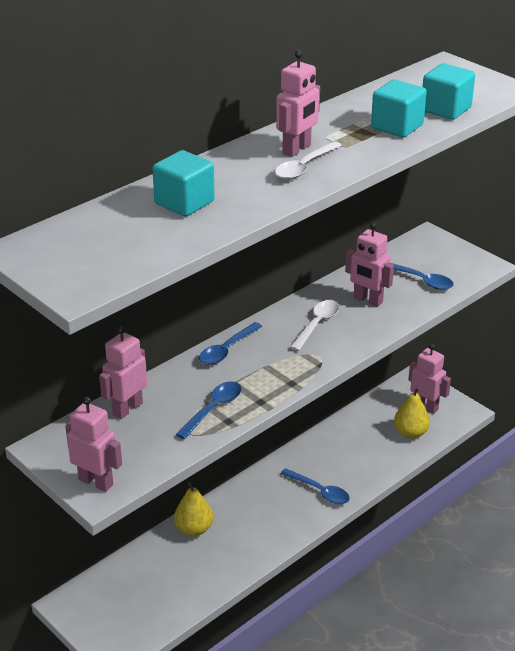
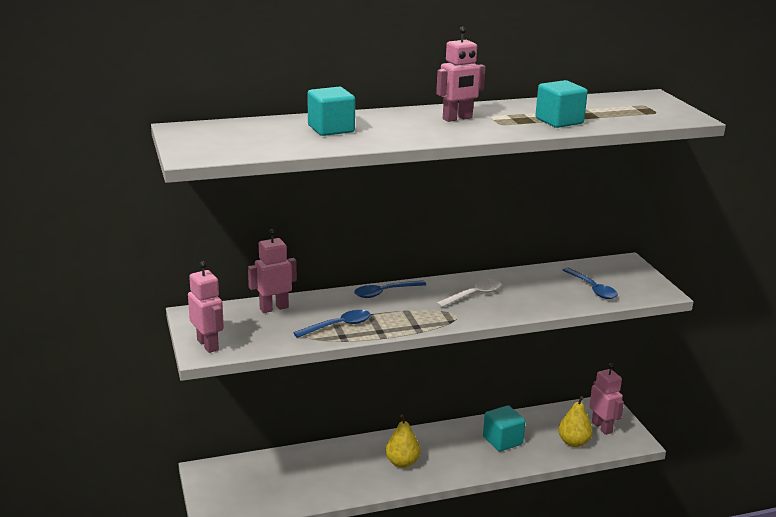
camera: 25 degrees right, 10 degrees down
yellow pear [174,482,213,536] -> yellow pear moved to [385,414,420,468]
white spoon [275,141,342,180] -> none
blue spoon [280,468,350,504] -> none
pink robot [345,222,394,307] -> none
turquoise cube [423,63,475,120] -> turquoise cube moved to [483,405,525,451]

